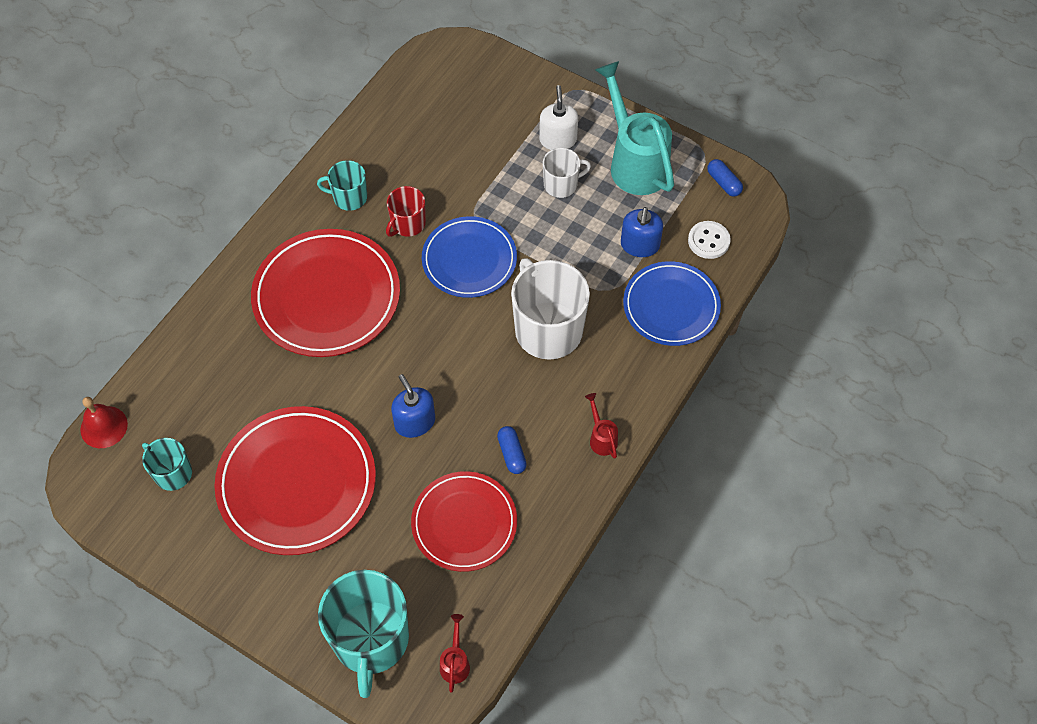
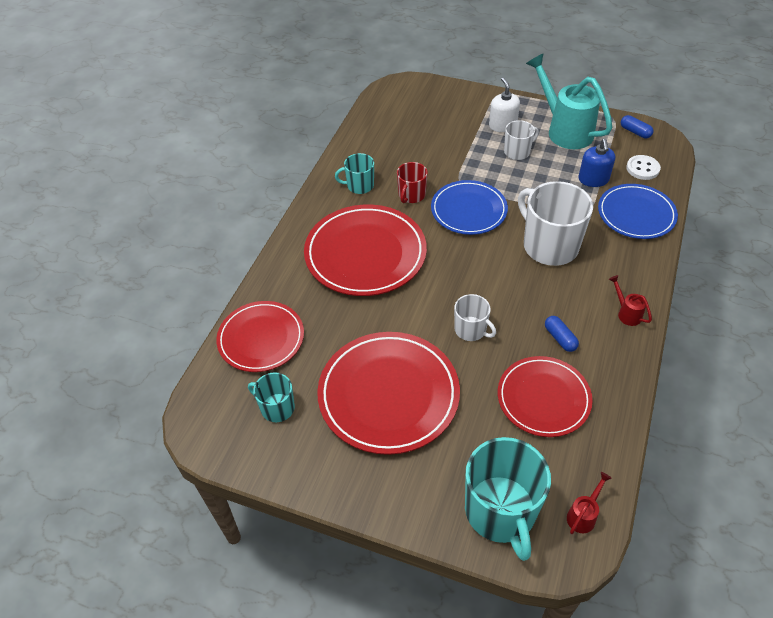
camera: 10 degrees left, 10 degrees down
red bell [80,397,128,448] -> none
blue soap dispenser [391,374,435,438] -> white mug [454,294,496,341]
red watering can [440,614,470,692] -> red watering can turned 45 degrees clockwise [567,472,612,534]
none -> red plate [216,301,304,372]

